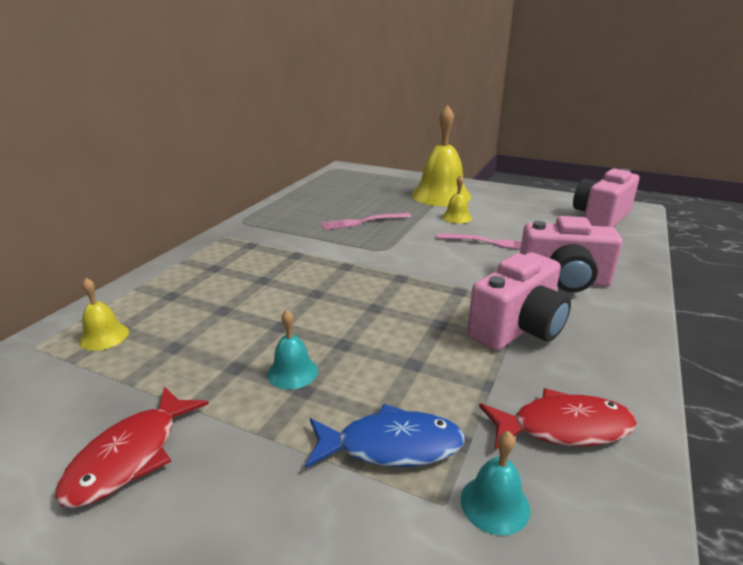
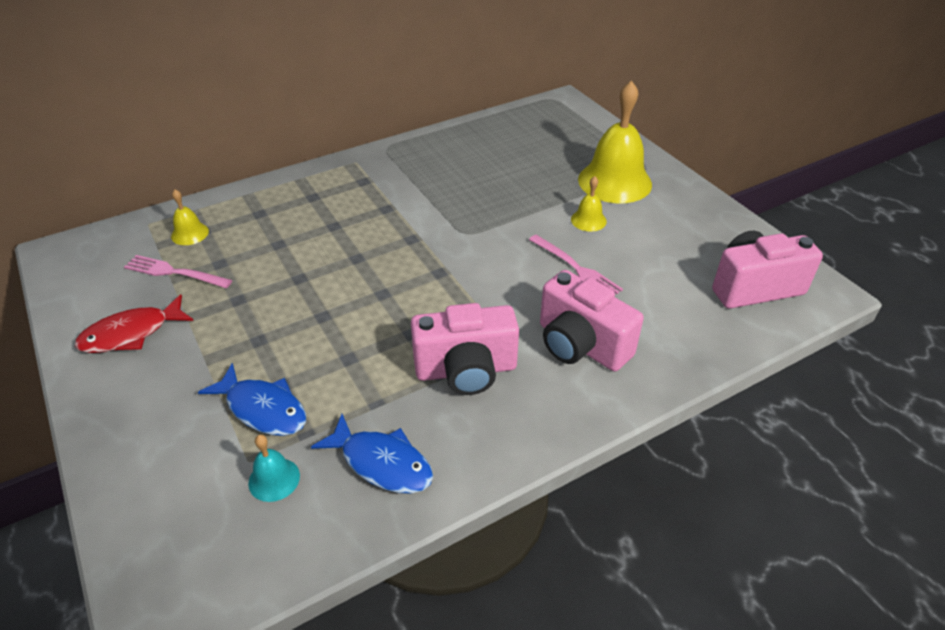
camera: 35 degrees right, 15 degrees up
turquoise bell [267,310,318,389] -> none
pink fork [321,213,411,230] -> pink fork moved to [124,255,233,288]
red fish [479,388,637,450] -> blue fish [311,414,433,493]

